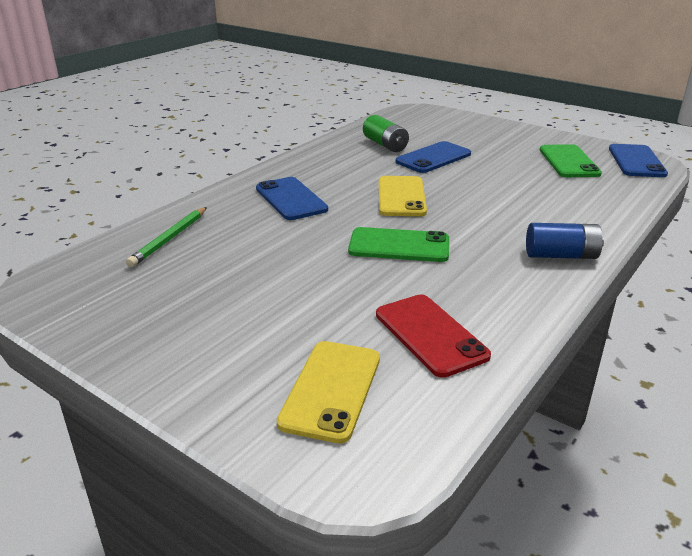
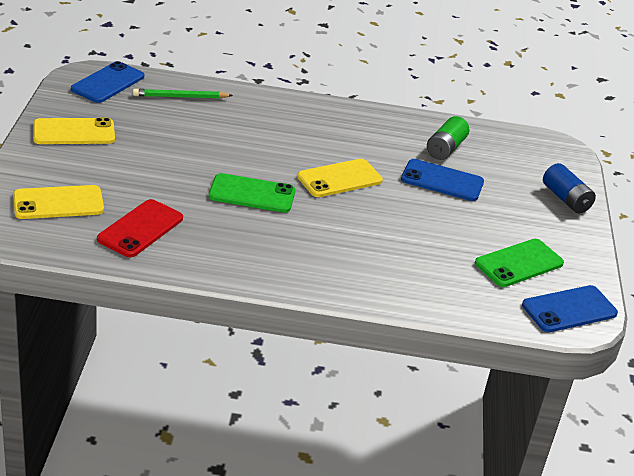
camera: 55 degrees right, 5 degrees up
blue phone [256,177,328,220] -> blue phone moved to [71,61,144,103]
green phone [348,227,449,262] -> green phone turned 60 degrees counterclockwise [208,173,295,213]
blue battery [526,223,604,259] -> blue battery moved to [543,163,596,213]
none -> yellow phone [33,118,115,144]

